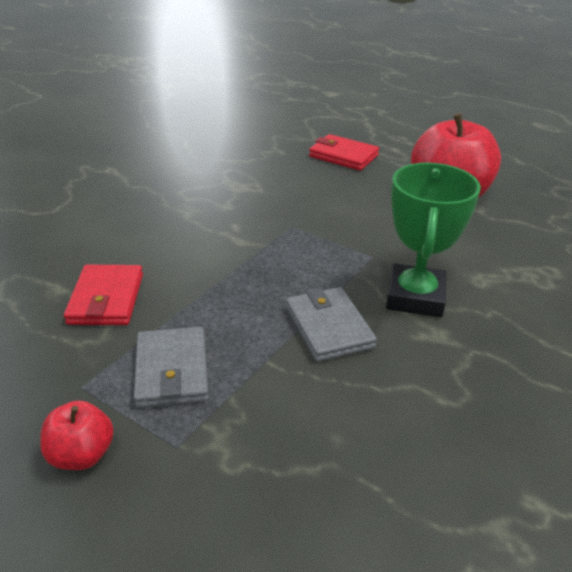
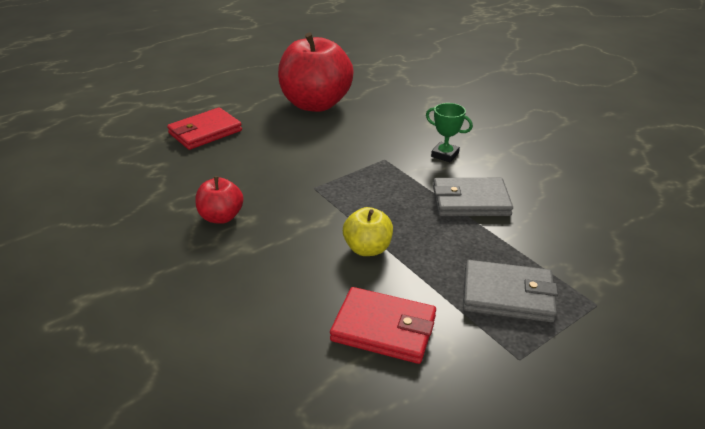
camera: 70 degrees left, 0 degrees up
red apple [40,400,114,470] -> red apple moved to [195,176,243,224]
green trophy [386,163,481,317] -> green trophy [426,103,473,162], size x0.50
none -> yellow apple [343,207,393,256]

